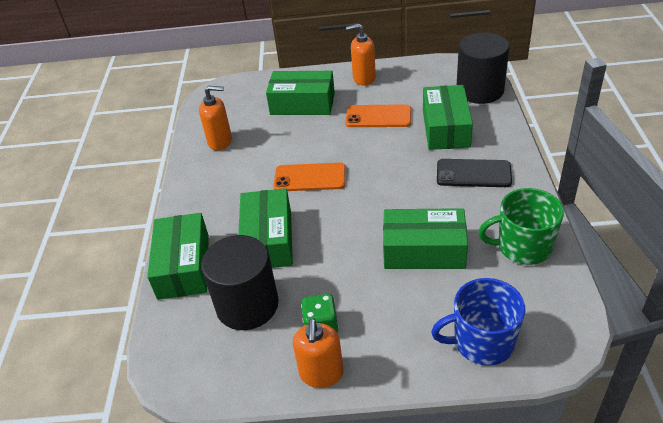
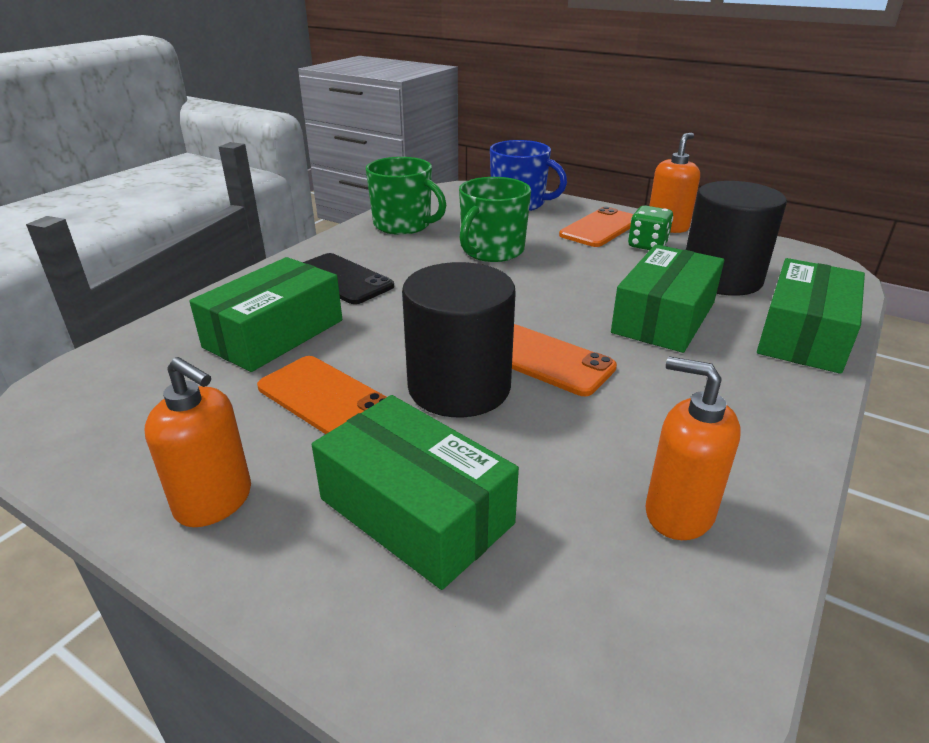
camera: 150 degrees left, 10 degrees down
green box [383,208,468,269] -> green mug [459,177,531,262]
black cylinder [457,33,509,104] -> black cylinder moved to [402,262,516,417]
none -> orange phone [559,207,633,247]

